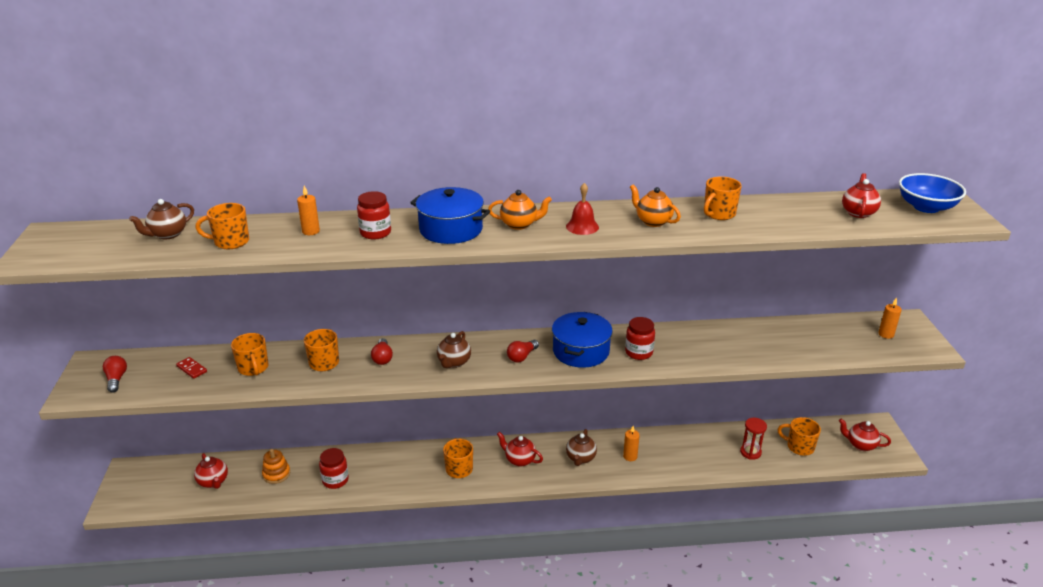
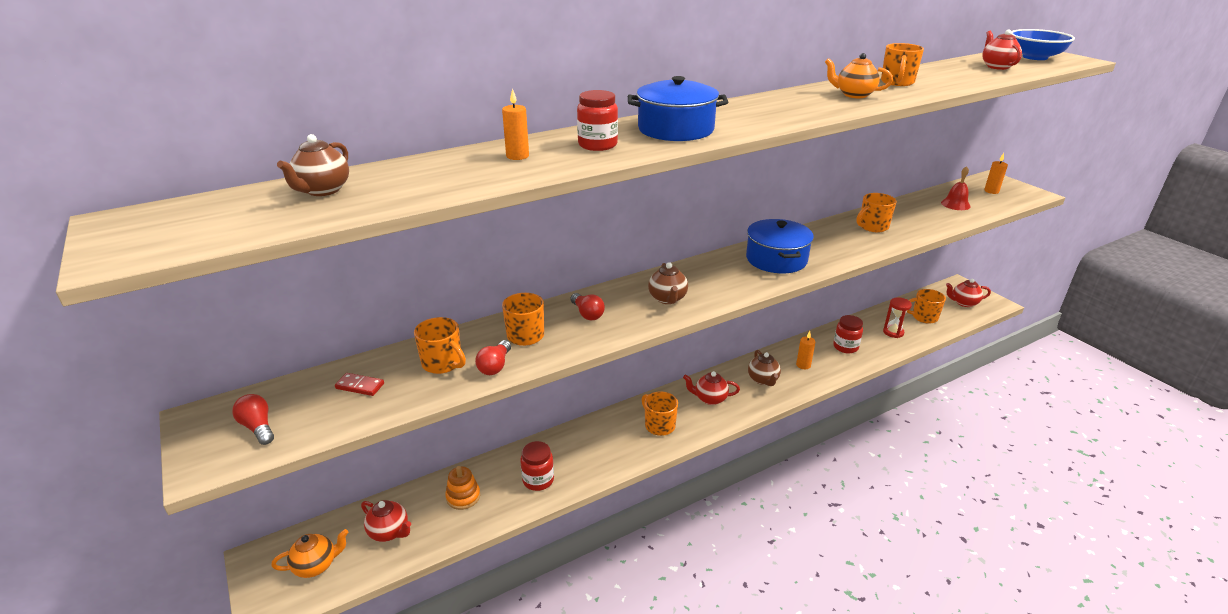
camera: 25 degrees left, 0 degrees up
orange mug [195,203,249,249] -> orange mug moved to [856,193,897,232]
orange teapot [488,190,552,230] -> orange teapot moved to [271,529,349,578]
red light bulb [507,340,539,362] -> red light bulb moved to [475,340,511,375]
red bell [566,183,599,235] -> red bell moved to [941,166,970,210]
red jar [625,317,655,360] -> red jar moved to [833,315,863,353]

